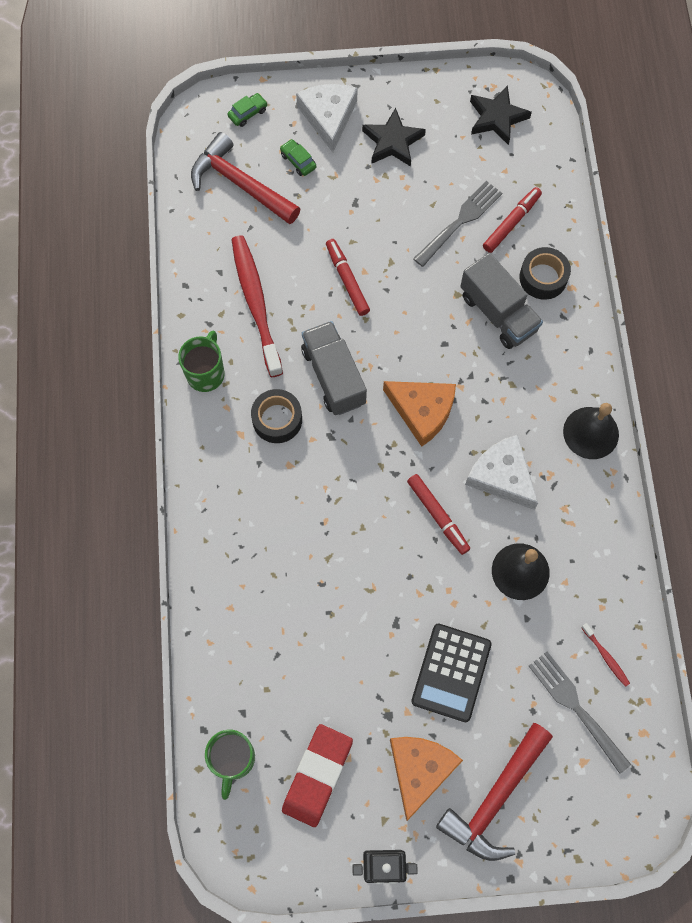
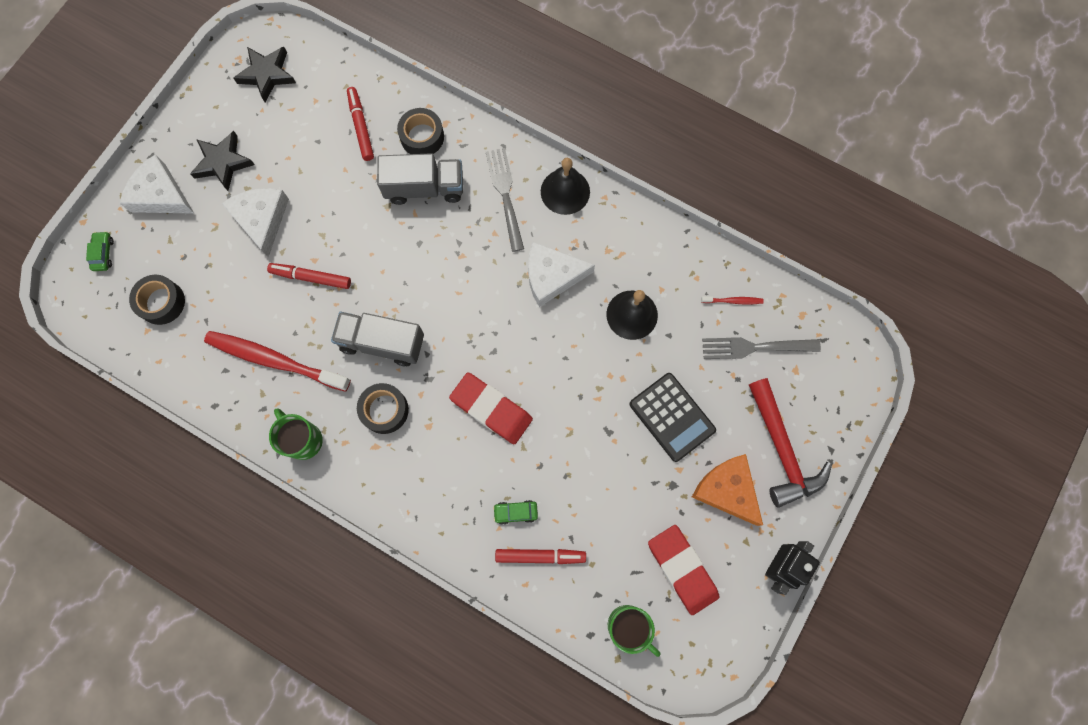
camera: 55 degrees left, 5 degrees up
red hammer [191,132,300,224] -> black tape [129,275,185,325]
green car [280,139,316,176] -> green car moved to [493,500,538,525]
orange cheese [383,381,456,447] -> none
red marker [407,474,470,555] -> red marker moved to [495,549,586,564]
grey fork [414,181,502,267] -> grey fork moved to [486,148,524,252]
none -> white cheese [221,188,289,257]
none -> red eraser [449,372,533,444]

